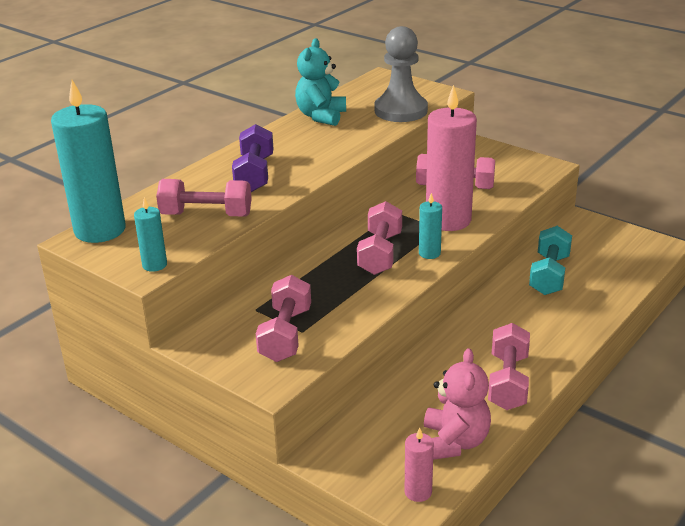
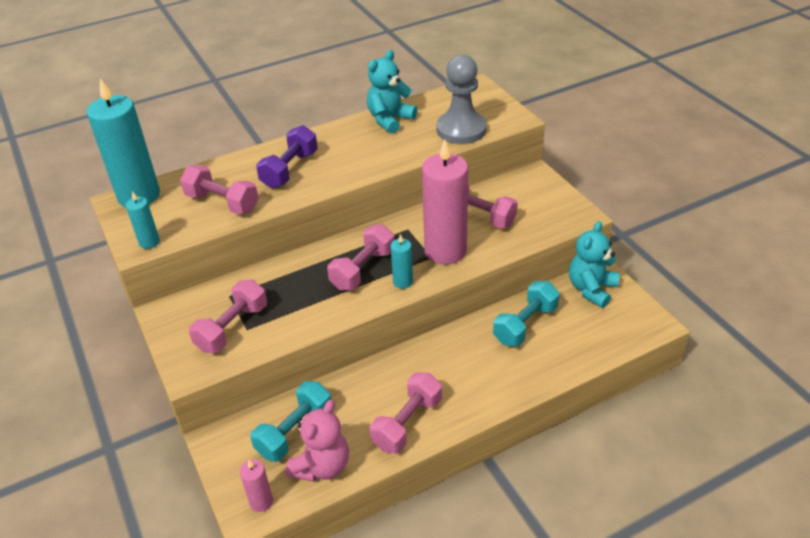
camera: 25 degrees right, 10 degrees up
none -> turquoise dumbbell [250,381,331,462]
none -> turquoise teddy bear [569,221,620,308]

